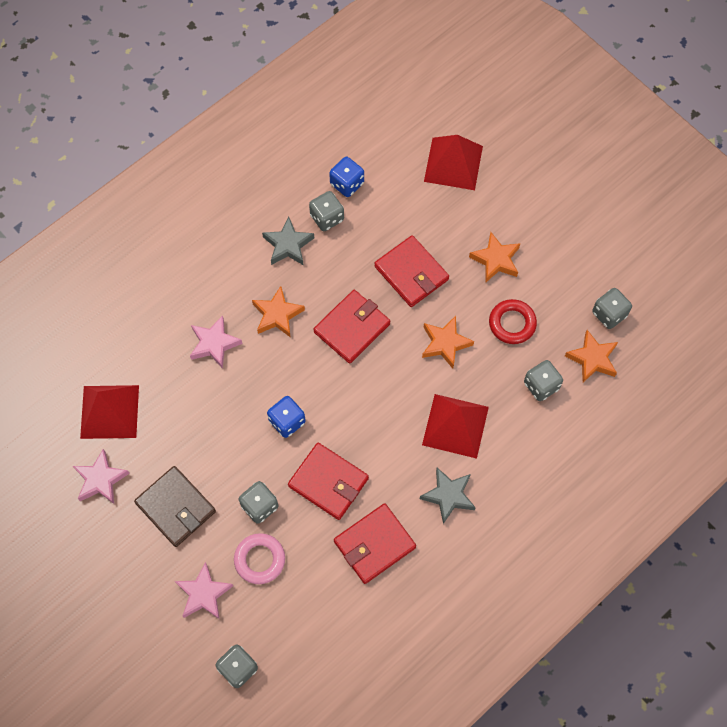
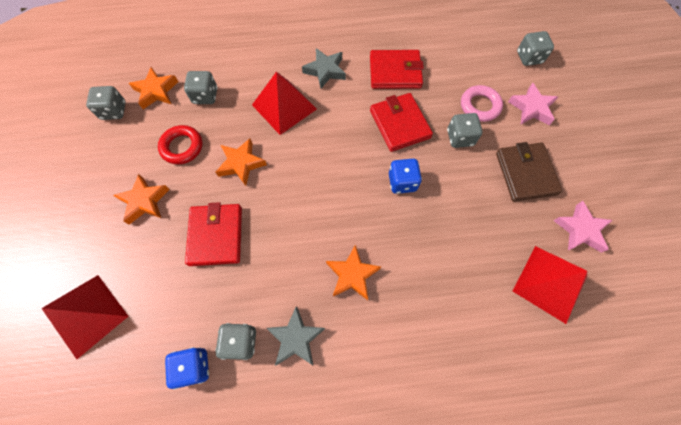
camera: 145 degrees left, 0 degrees up
pink star [190,315,243,369] -> none
red wallet [313,290,390,364] -> none

